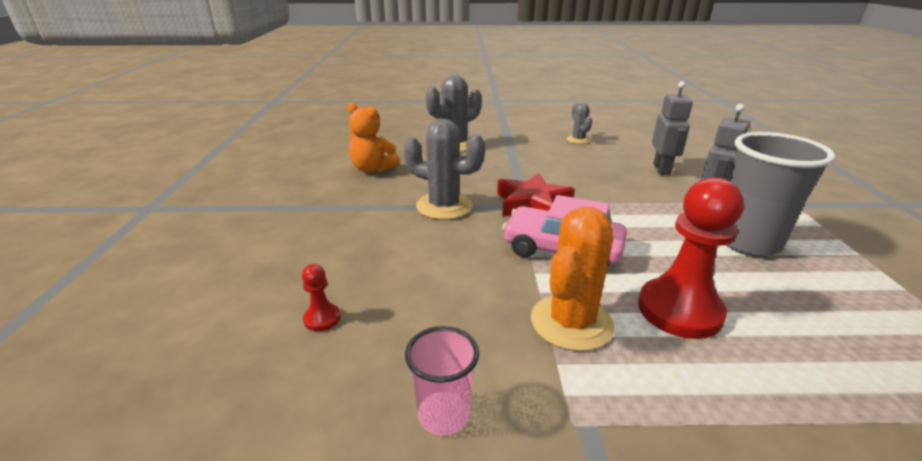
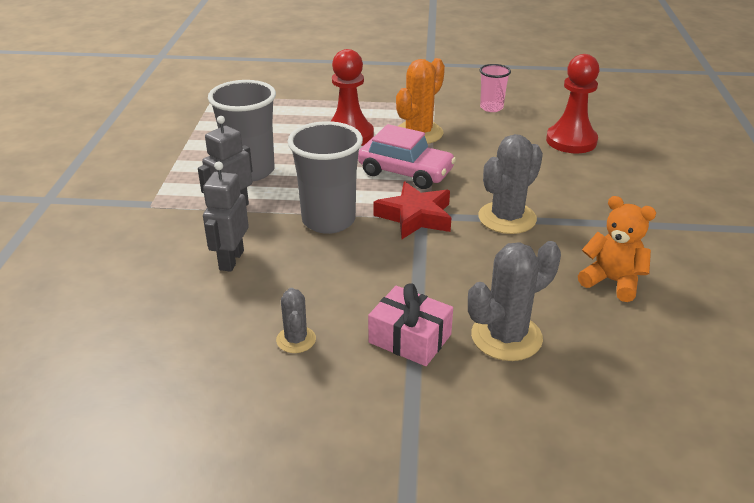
camera: 175 degrees left, 5 degrees up
red pawn [302,264,341,331] -> red pawn [546,54,599,153], size x2.27
grey cactus [404,119,485,220] -> grey cactus turned 75 degrees counterclockwise [478,134,543,234]
none -> grey cup [287,121,363,234]
none -> pink gift [368,283,453,366]

